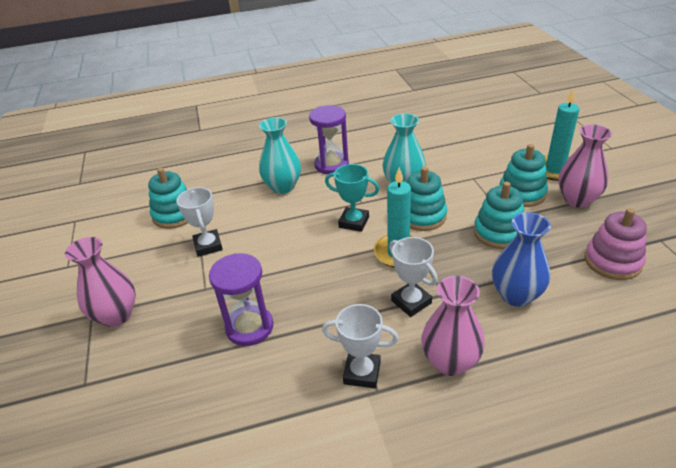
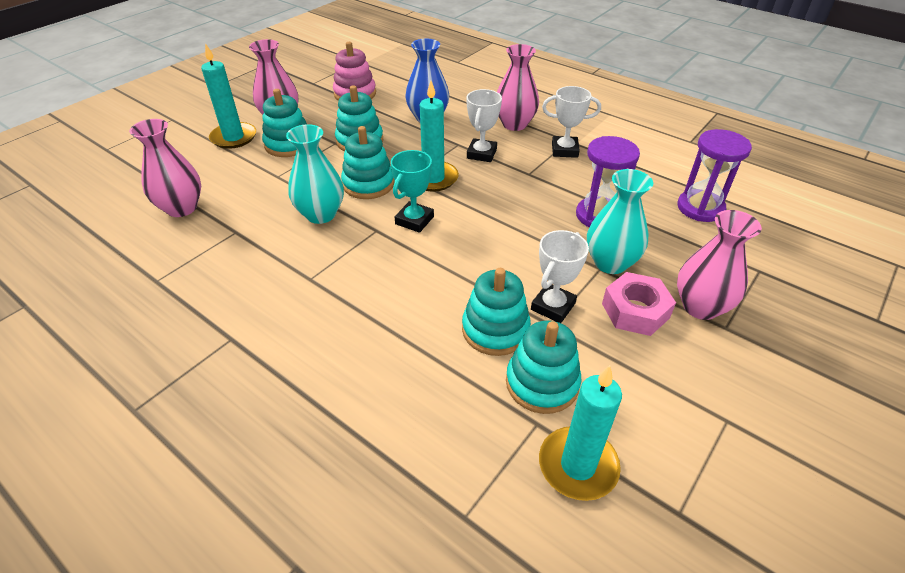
camera: 130 degrees left, 5 degrees up
turquoise vase [259,117,301,194] -> turquoise vase moved to [587,169,653,274]
purple hourglass [309,105,349,174] -> purple hourglass moved to [677,129,752,222]
white trophy [322,304,399,388] -> white trophy turned 60 degrees counterclockwise [542,86,601,158]
turquoise trophy [325,164,380,232] -> turquoise trophy turned 45 degrees clockwise [391,150,434,233]
none -> pink vase [129,119,201,217]
none -> turquoise stacking toy [462,268,531,356]
none -> turquoise candle [539,365,622,501]
none -> pink nut [602,272,676,336]

